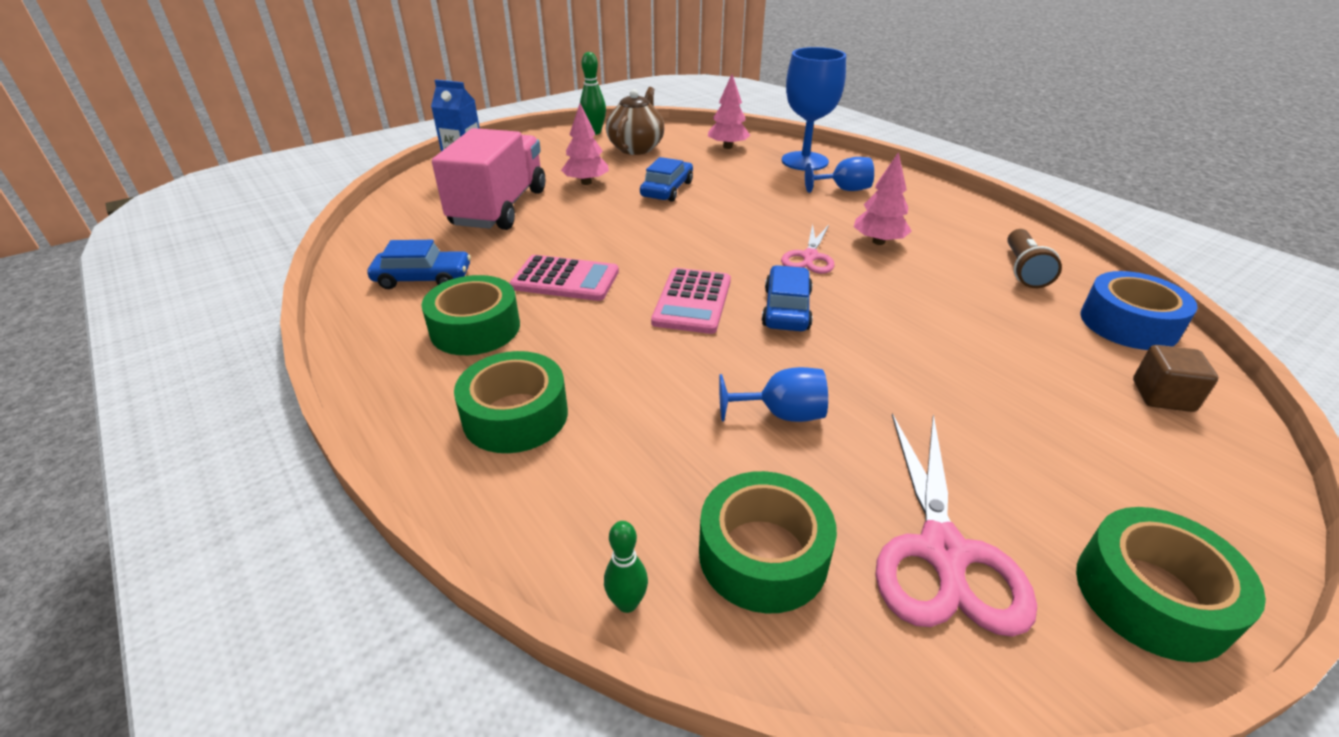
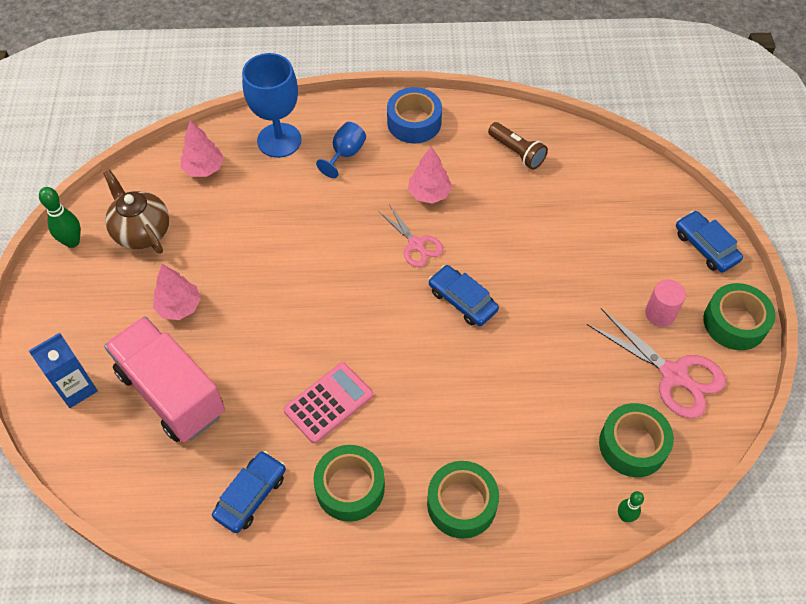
camera: 55 degrees left, 20 degrees up
blue car [640,157,693,202] -> blue car moved to [676,211,743,272]
pink calculator [651,268,731,334] -> none
blue goblet [719,367,828,422] -> none
blue tape [1080,271,1198,350] -> blue tape moved to [387,87,442,143]
brown cube [1133,345,1218,412] -> none
none -> pink cylinder [645,279,686,327]

